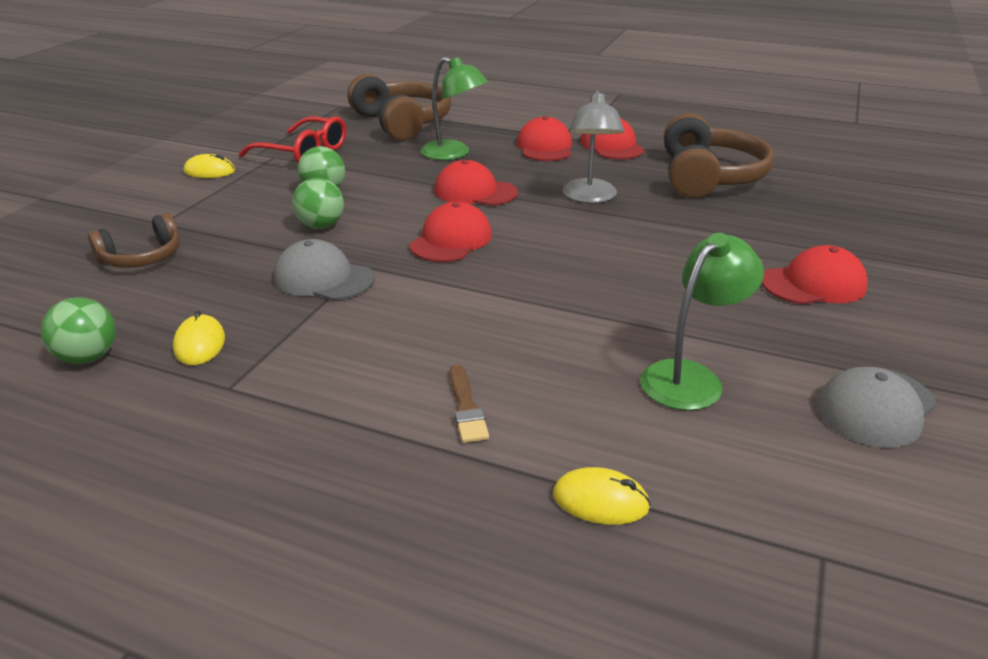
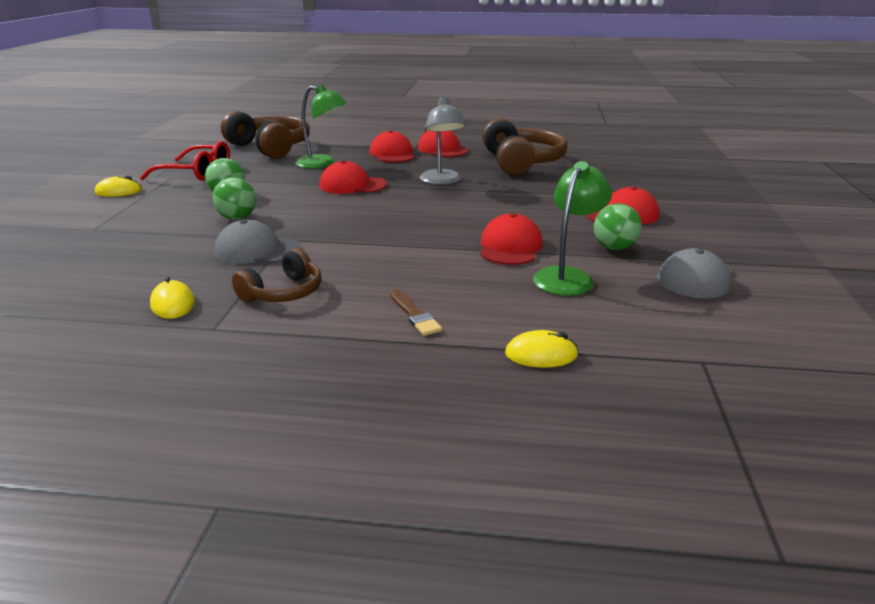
camera: 15 degrees left, 5 degrees down
green ball [41,297,116,364] -> green ball moved to [594,203,642,250]
brown headphones [88,213,180,268] -> brown headphones moved to [232,248,322,302]
red cap [410,202,492,262] -> red cap moved to [480,213,543,265]

